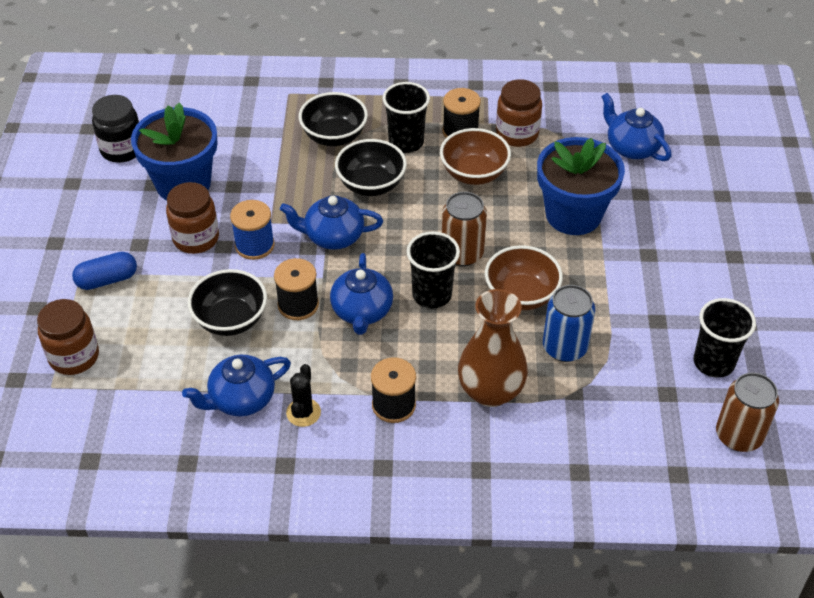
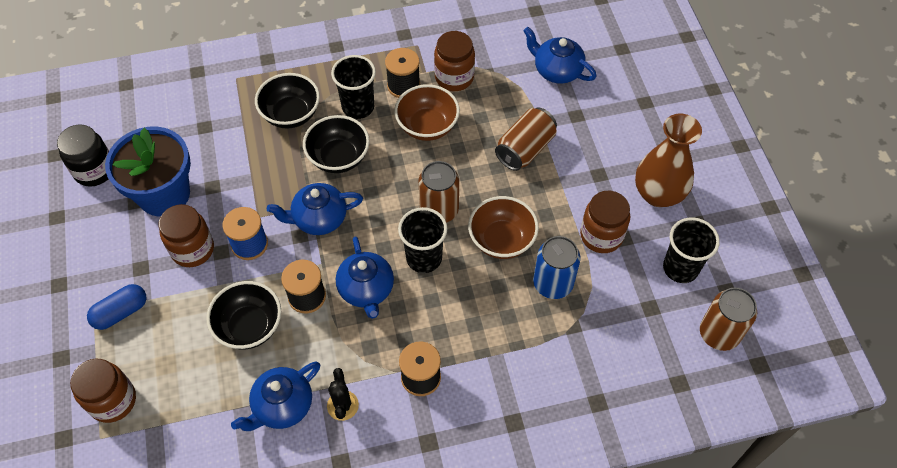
camera: 15 degrees left, 10 degrees up
brown vase [458,289,528,407] -> brown vase moved to [635,114,702,207]
blue flower pot [537,137,625,235] -> brown can [495,108,557,171]
none -> brown jar [580,191,630,253]

